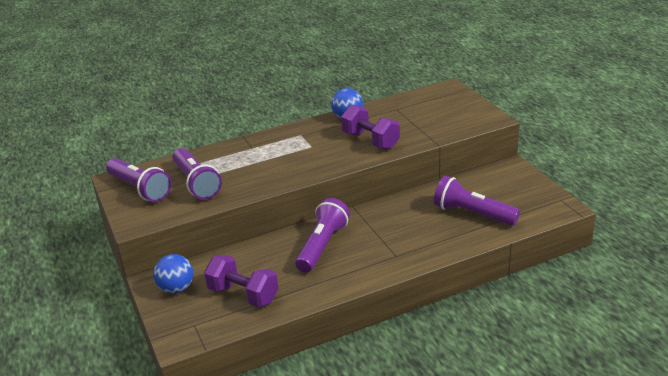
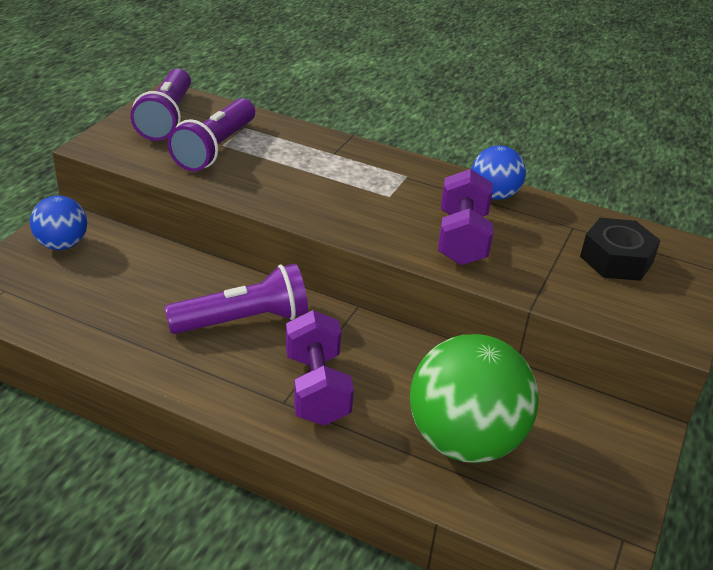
camera: 45 degrees right, 5 degrees up
purple dumbbell [204,255,278,307] -> purple dumbbell moved to [286,310,354,426]
purple flashlight [434,176,520,226] -> green ball [410,334,539,463]
none -> black nut [580,218,661,281]

